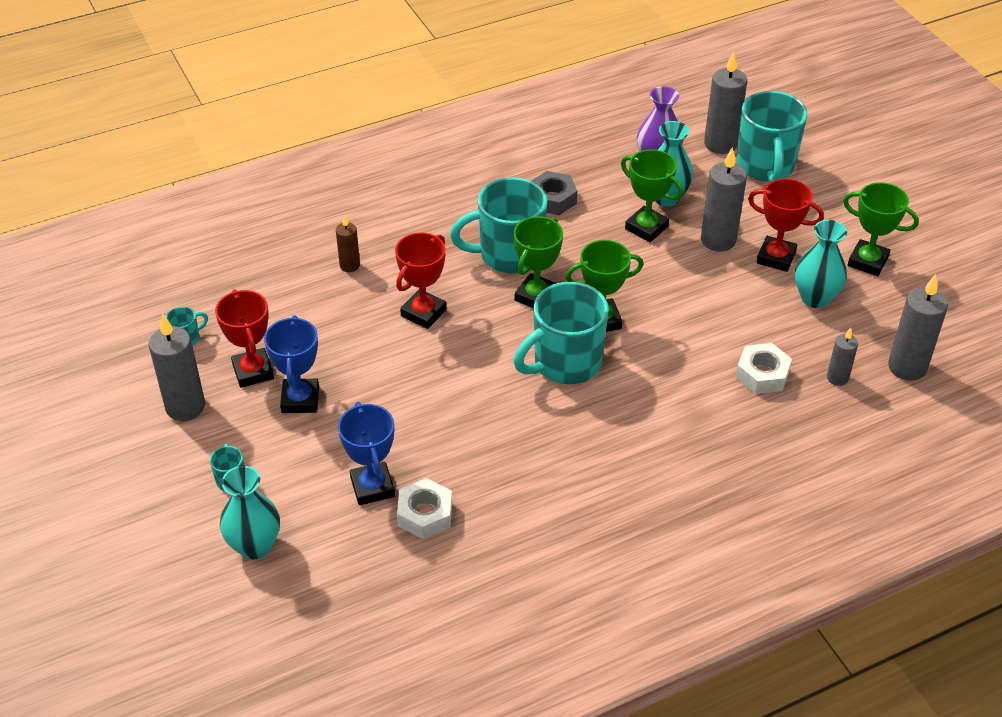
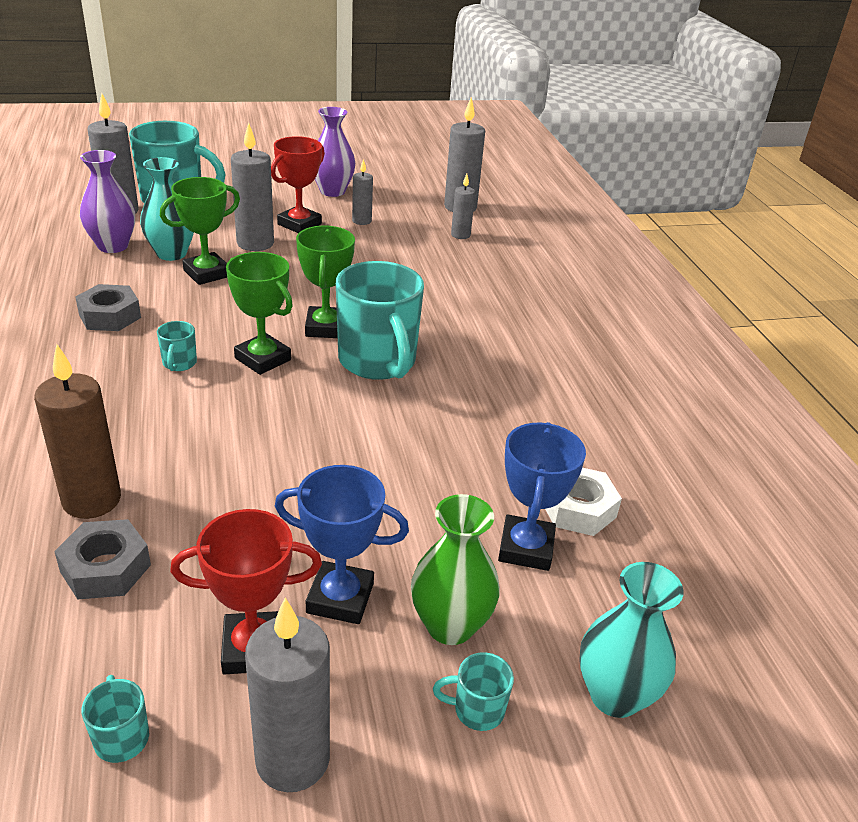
camera: 80 degrees left, 10 degrees down
brown candle [336,215,360,272] -> brown candle [34,344,121,519], size x1.78
blue trophy [338,402,395,505] -> blue trophy turned 75 degrees counterclockwise [498,422,586,571]
red trophy [395,233,447,329] -> none
turquoise mug [450,177,548,273] -> turquoise mug [157,321,197,371], size x0.42
white nut [735,343,792,394] -> none
turquoise vase [795,220,847,308] -> grey candle [352,159,373,225]
green trophy [843,182,919,276] -> purple vase [315,107,355,197]
none -> grey nut [54,519,151,599]
none -> green vase [411,494,500,645]

